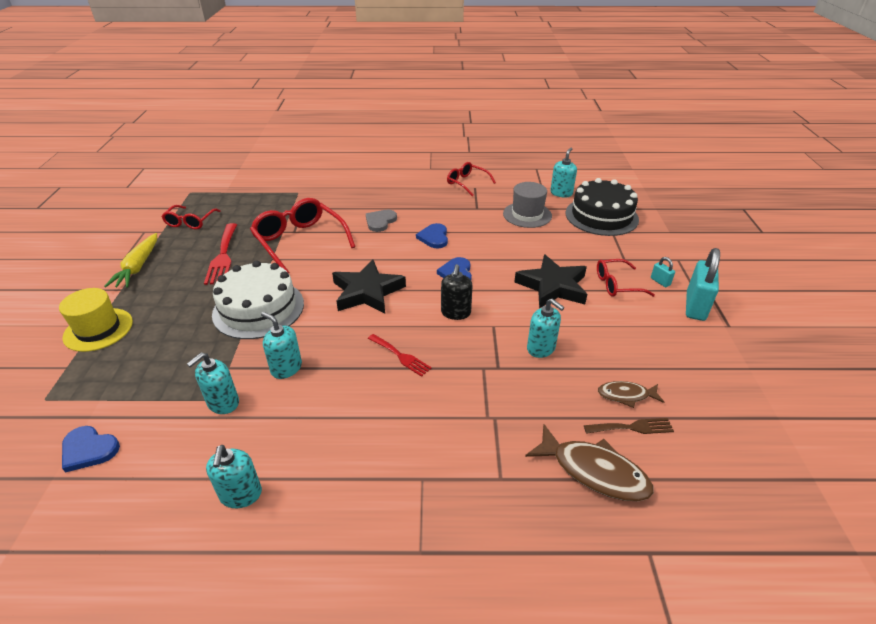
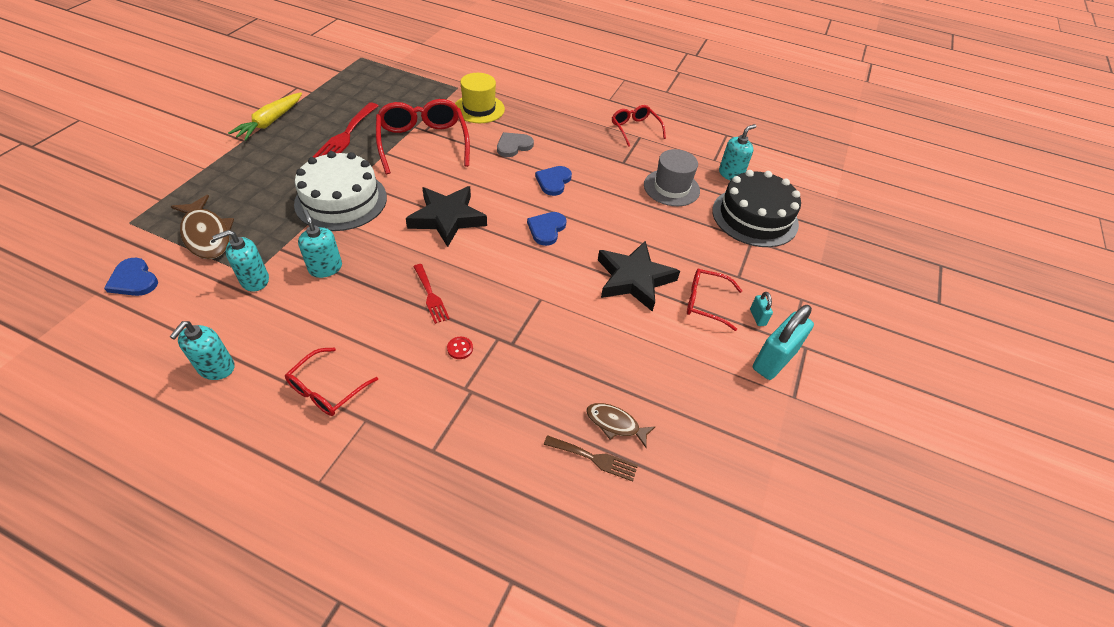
camera: 20 degrees right, 10 degrees up
yellow hat [59,288,133,352] -> yellow hat moved to [455,73,505,123]
red glasses [161,205,221,229] -> red glasses moved to [285,348,378,416]
black soap dispenser [441,264,472,320] -> none
brown fish [525,424,654,501] -> brown fish moved to [171,195,234,259]
turquoise soap dispenser [527,299,564,358] -> none
none -> red button [447,337,473,359]

